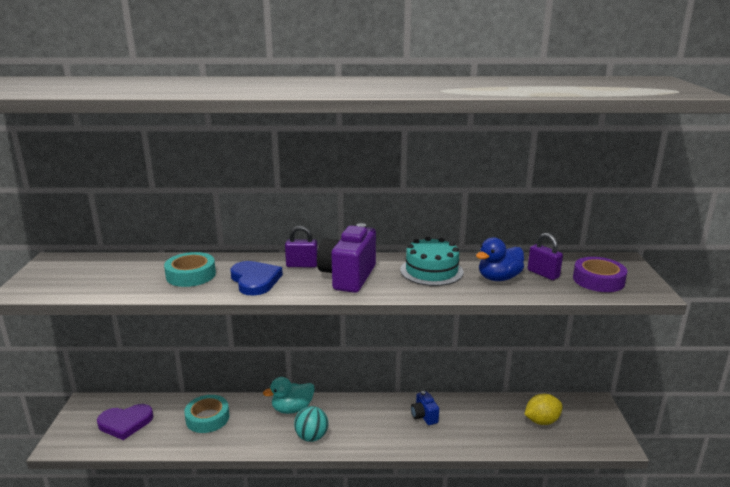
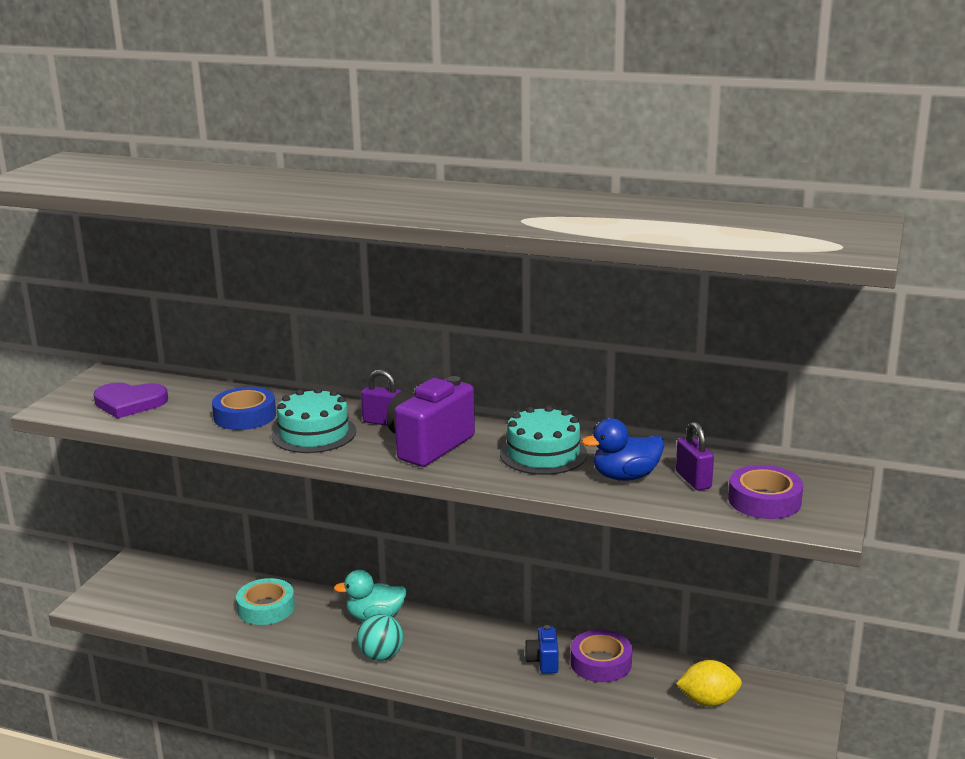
camera: 20 degrees right, 0 degrees up
purple heart [97,404,153,440] -> purple heart moved to [93,383,168,419]
turquoise tape [164,252,216,287] -> blue tape [212,387,276,430]
blue heart [230,261,283,296] -> turquoise cake [272,387,356,453]
none -> purple tape [571,630,632,682]

